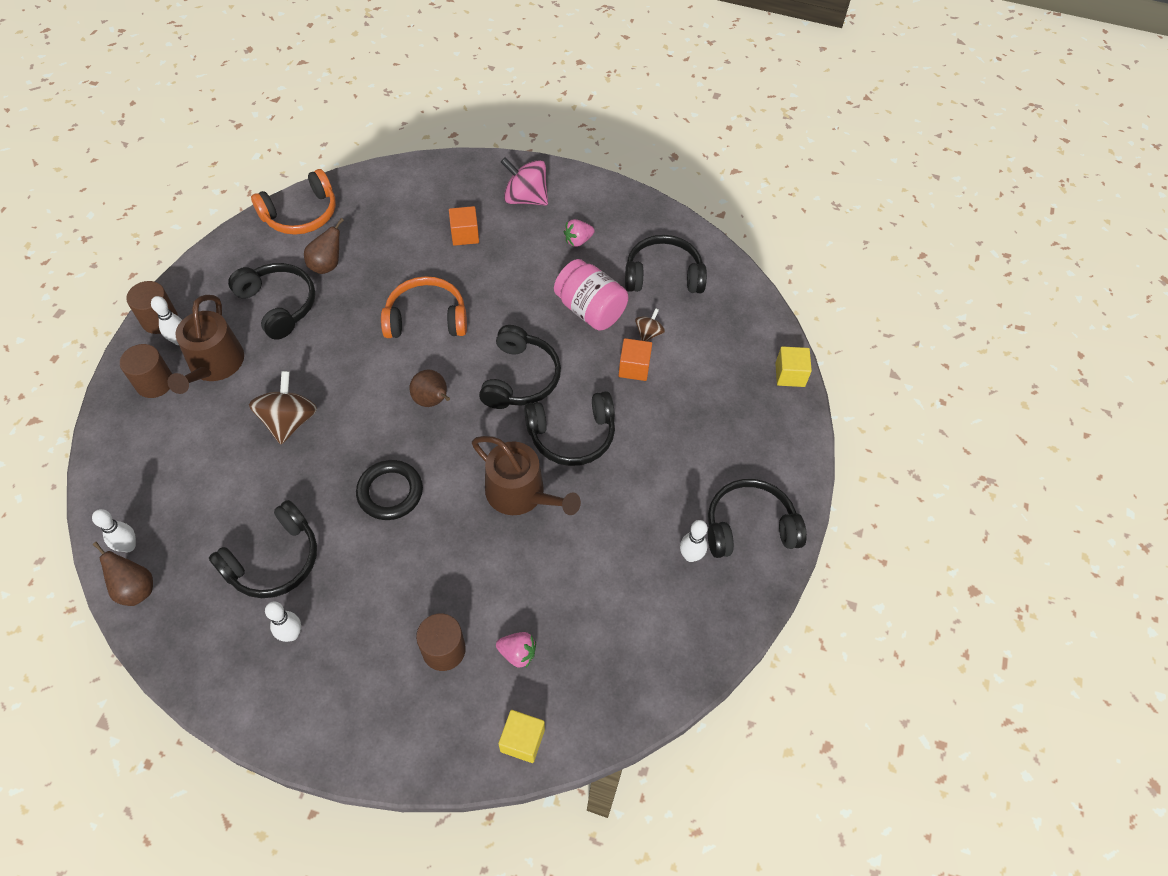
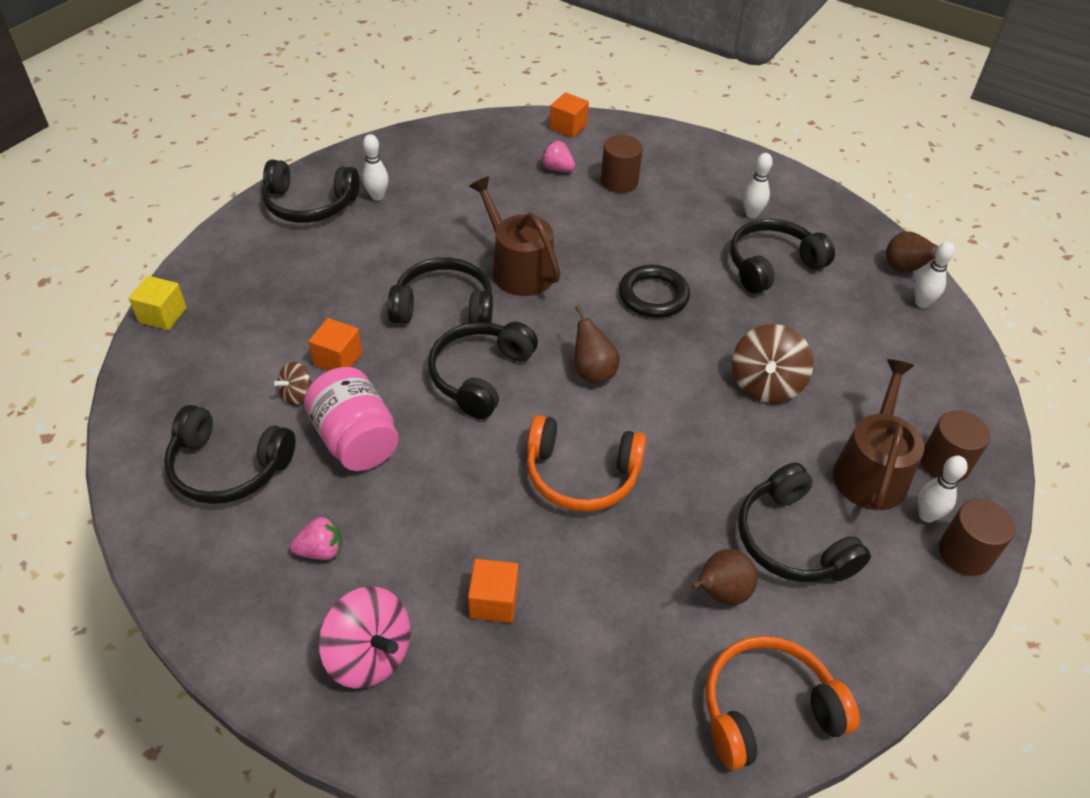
camera: 165 degrees left, 10 degrees down
yellow cube [498,710,545,763] -> orange cube [550,93,589,138]

